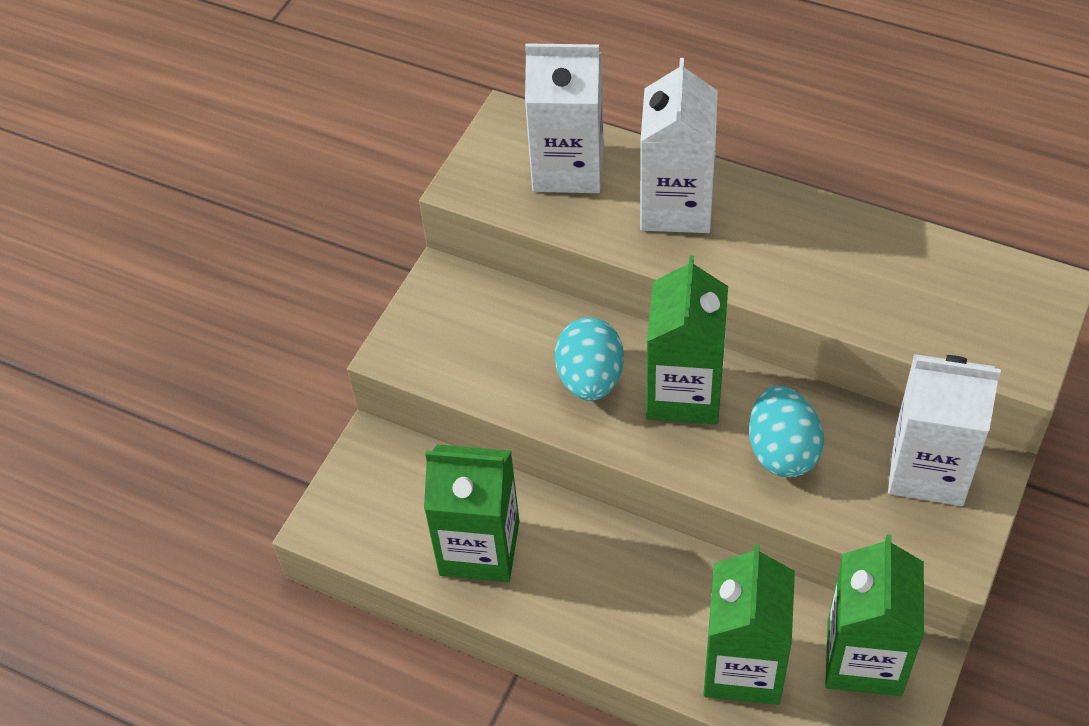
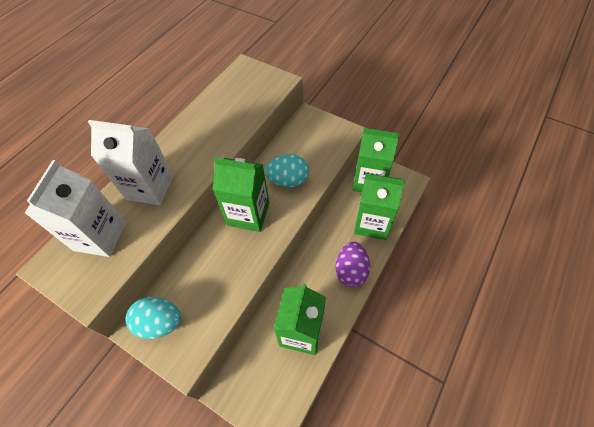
camera: 85 degrees left, 5 degrees up
turquoise egg [555,317,624,401] -> turquoise egg moved to [125,297,181,339]
white carton [888,354,1001,506] -> none
none -> purple egg [335,242,370,287]

